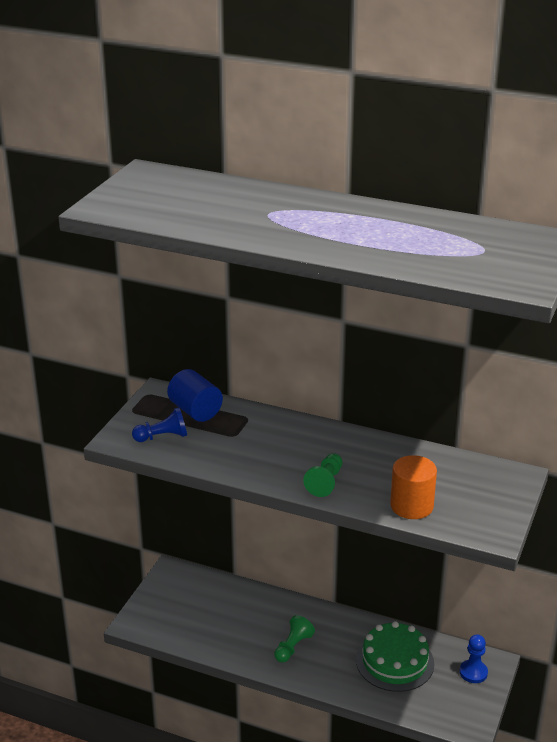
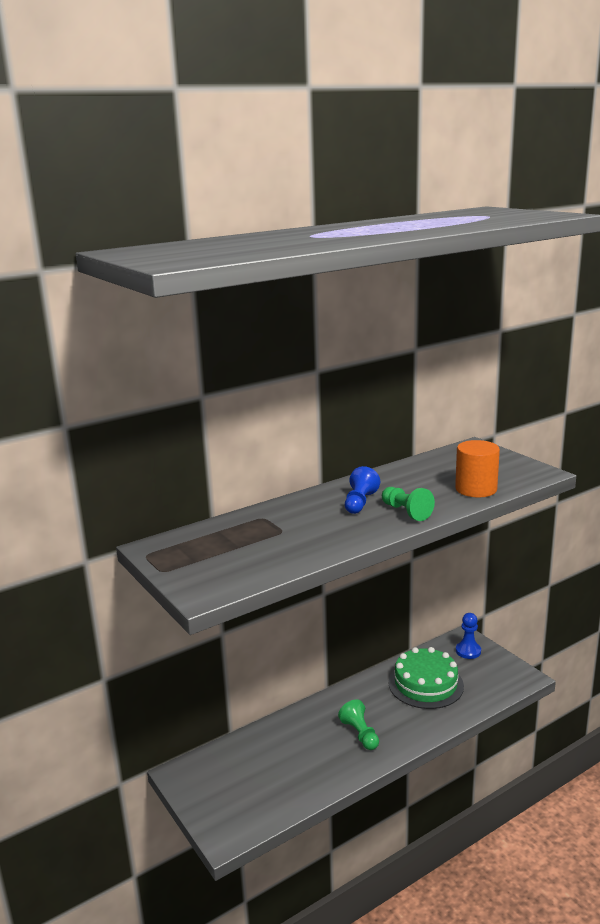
camera: 55 degrees left, 10 degrees down
blue pawn [132,407,187,442] -> blue pawn moved to [345,466,380,514]
blue cylinder [167,369,223,422] -> none

